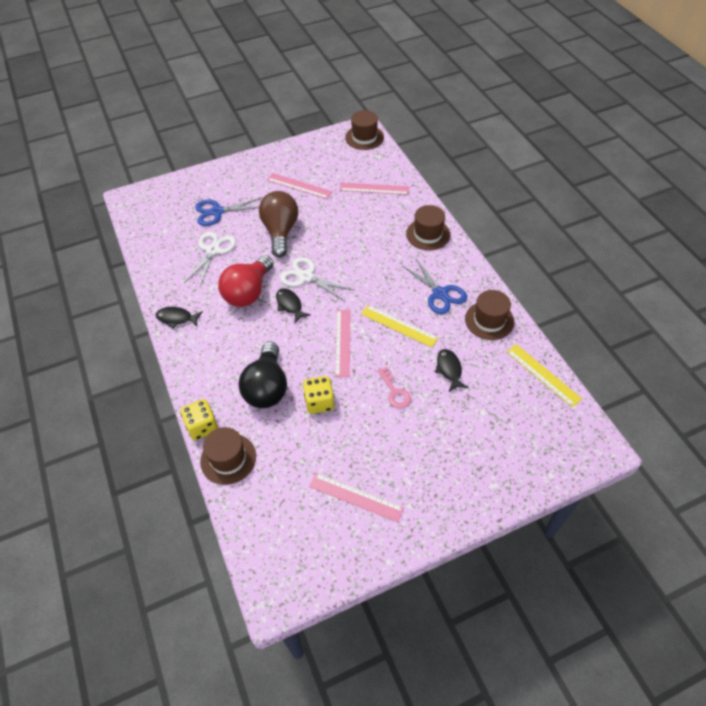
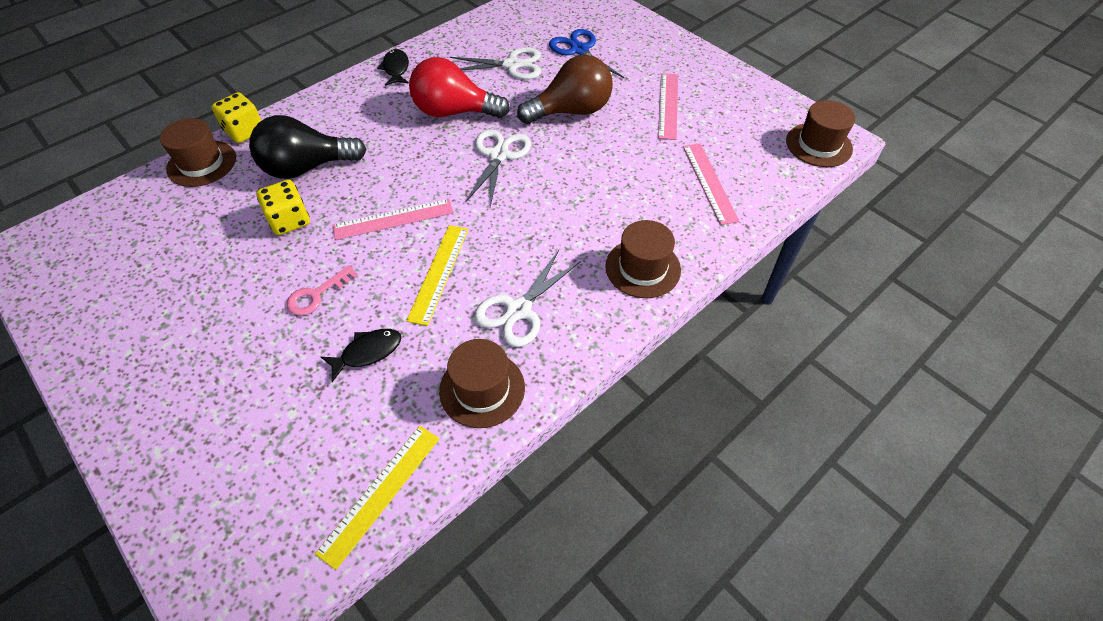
camera: 70 degrees right, 0 degrees up
black fish [276,288,311,323] -> none
pink ruler [309,473,404,522] -> none
blue scissors [403,259,467,314] -> white scissors [475,250,581,347]

